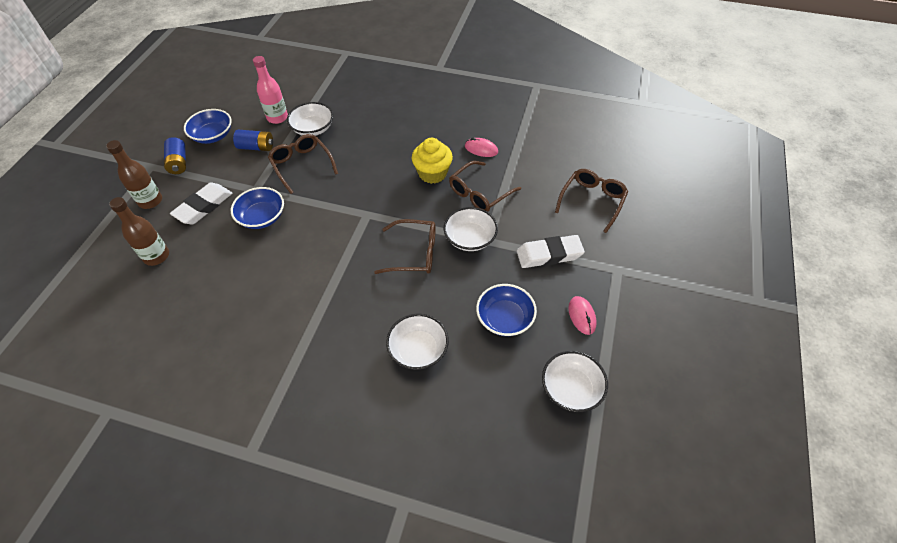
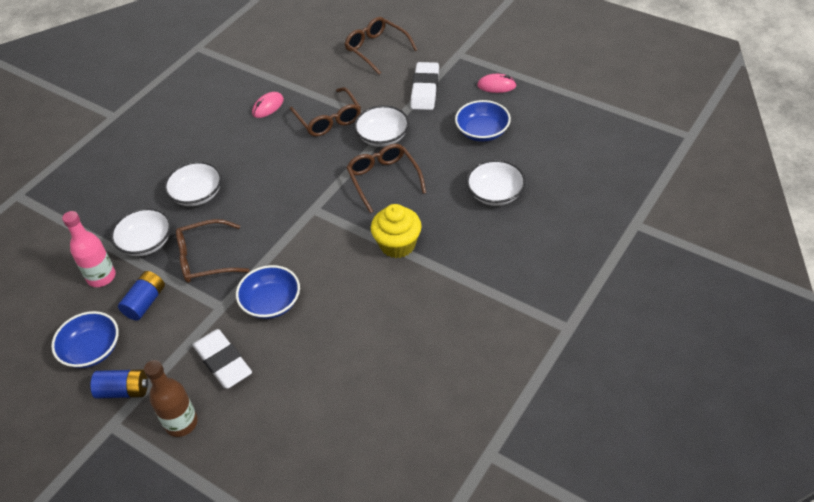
camera: 70 degrees left, 5 degrees down
brown bottle [109,197,169,266] -> none
brown glasses [374,219,436,274] -> brown glasses turned 45 degrees counterclockwise [346,144,426,213]
yellow cupcake [412,138,453,184] -> yellow cupcake moved to [371,204,422,258]
white bowl [542,351,608,412] -> white bowl moved to [164,161,222,206]

